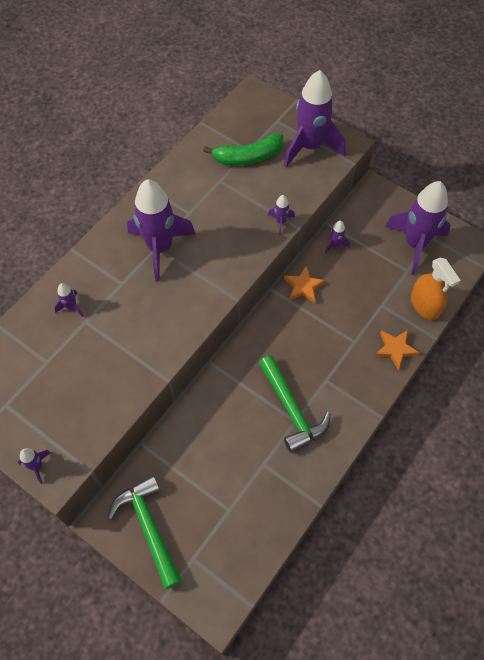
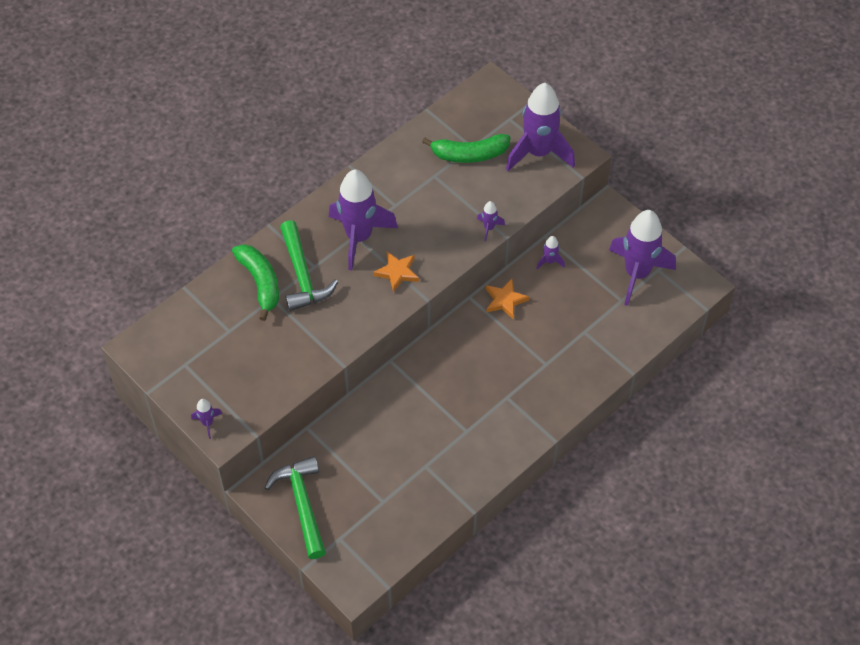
camera: 10 degrees right, 5 degrees down
purple rocket [54,283,84,317] -> green banana [232,244,279,321]
green hammer [259,355,331,453] -> green hammer moved to [280,220,338,311]
orange star [375,330,420,370] -> orange star moved to [373,252,419,293]
orange spray bottle [411,258,461,320] -> none

